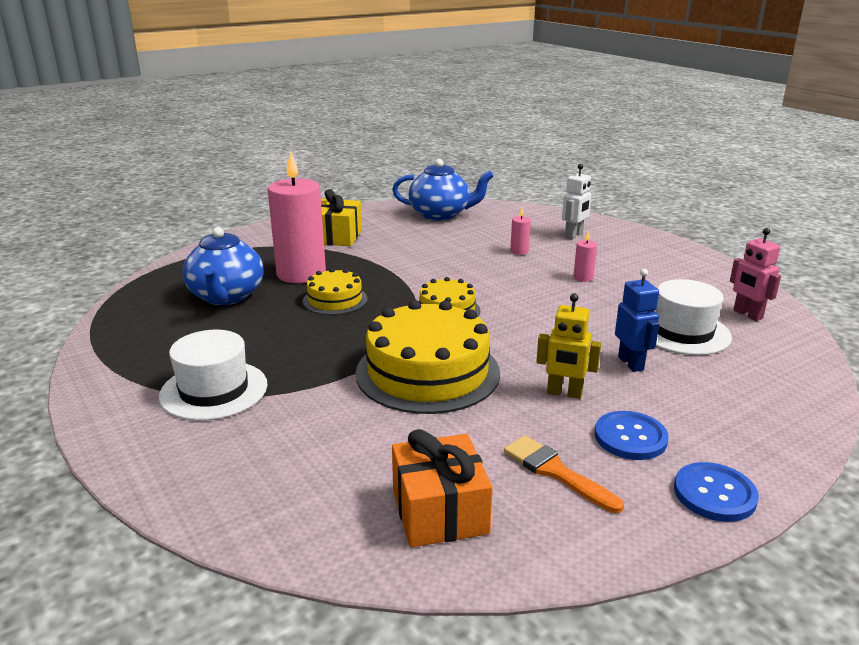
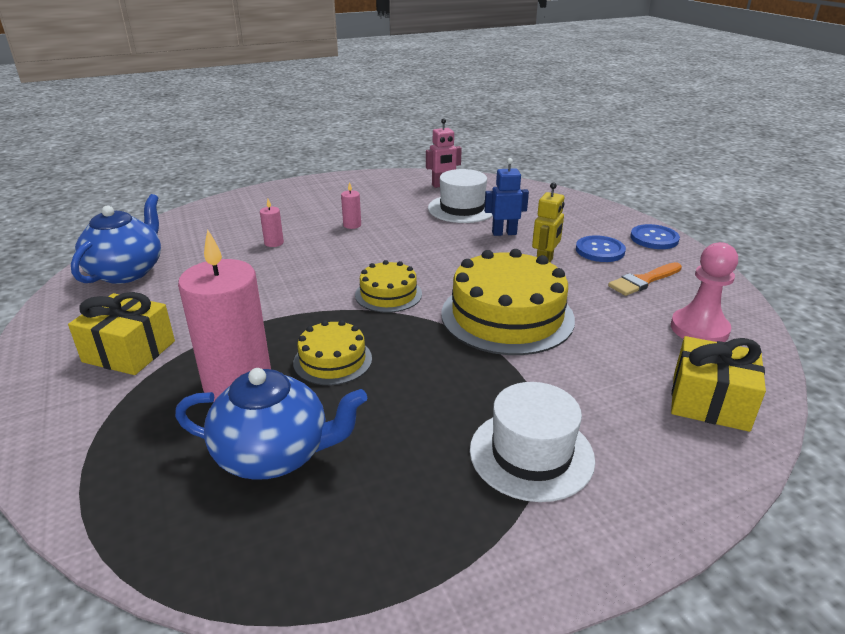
camera: 80 degrees left, 5 degrees up
orange gift [392,429,493,547] -> pink pawn [671,242,738,342]
white robot [562,164,592,239] -> none
none -> yellow gift [671,336,766,432]

